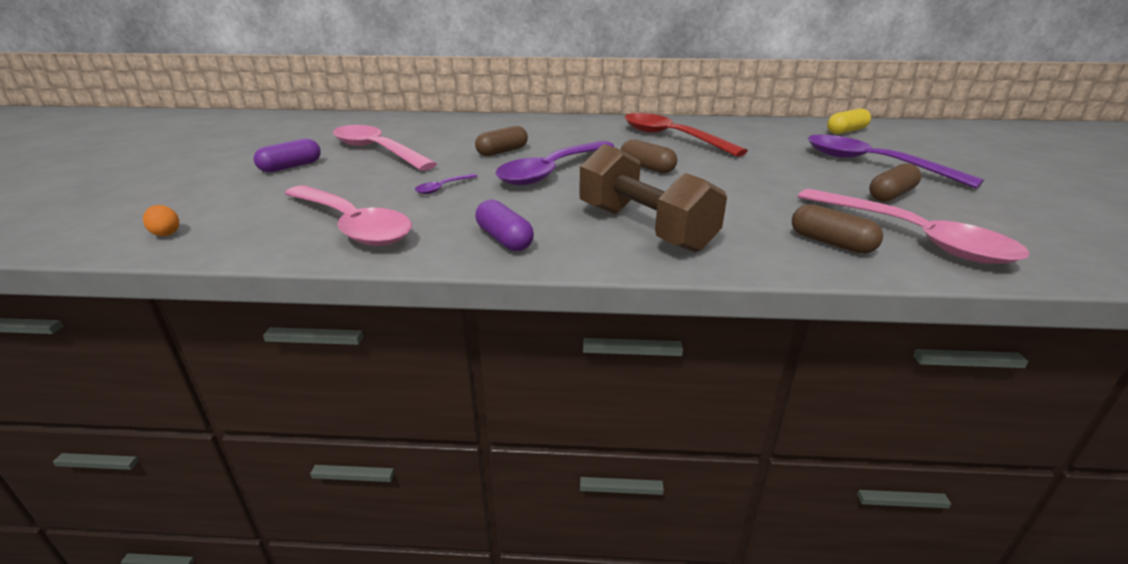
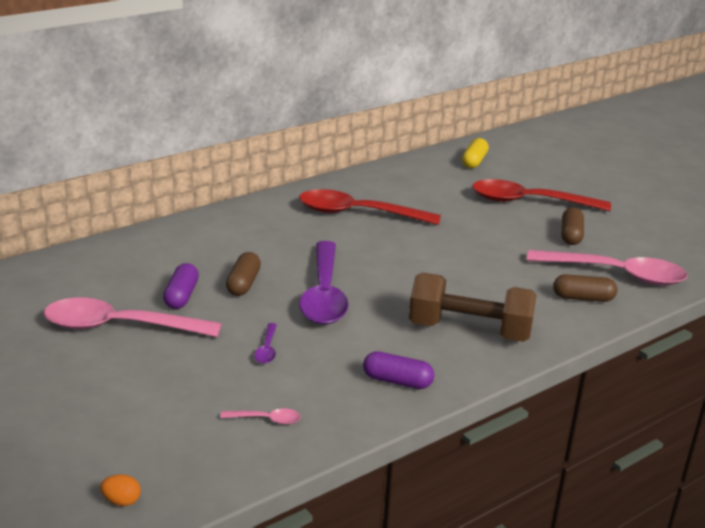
camera: 40 degrees left, 0 degrees up
purple capsule [254,138,321,172] -> purple capsule moved to [163,263,199,309]
pink spoon [284,185,412,246] -> pink spoon [220,408,301,424], size x0.40
brown capsule [621,139,677,173] -> none
purple spoon [807,135,984,189] -> red spoon [472,179,611,211]

